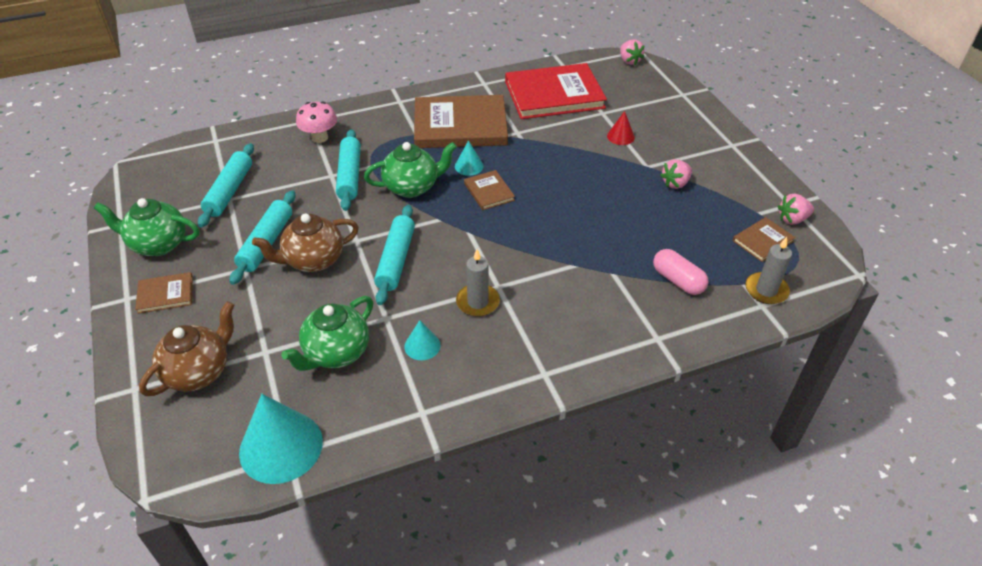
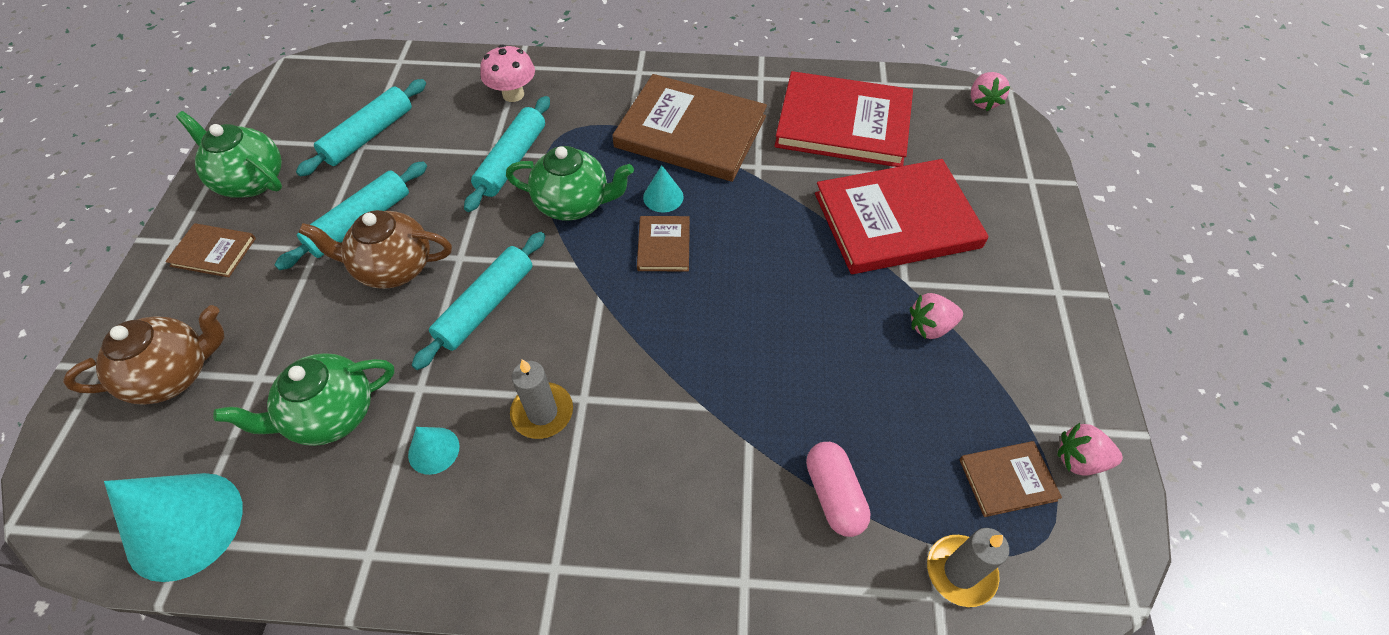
camera: 25 degrees right, 10 degrees up
red cone [607,111,635,145] -> red book [815,159,989,274]

